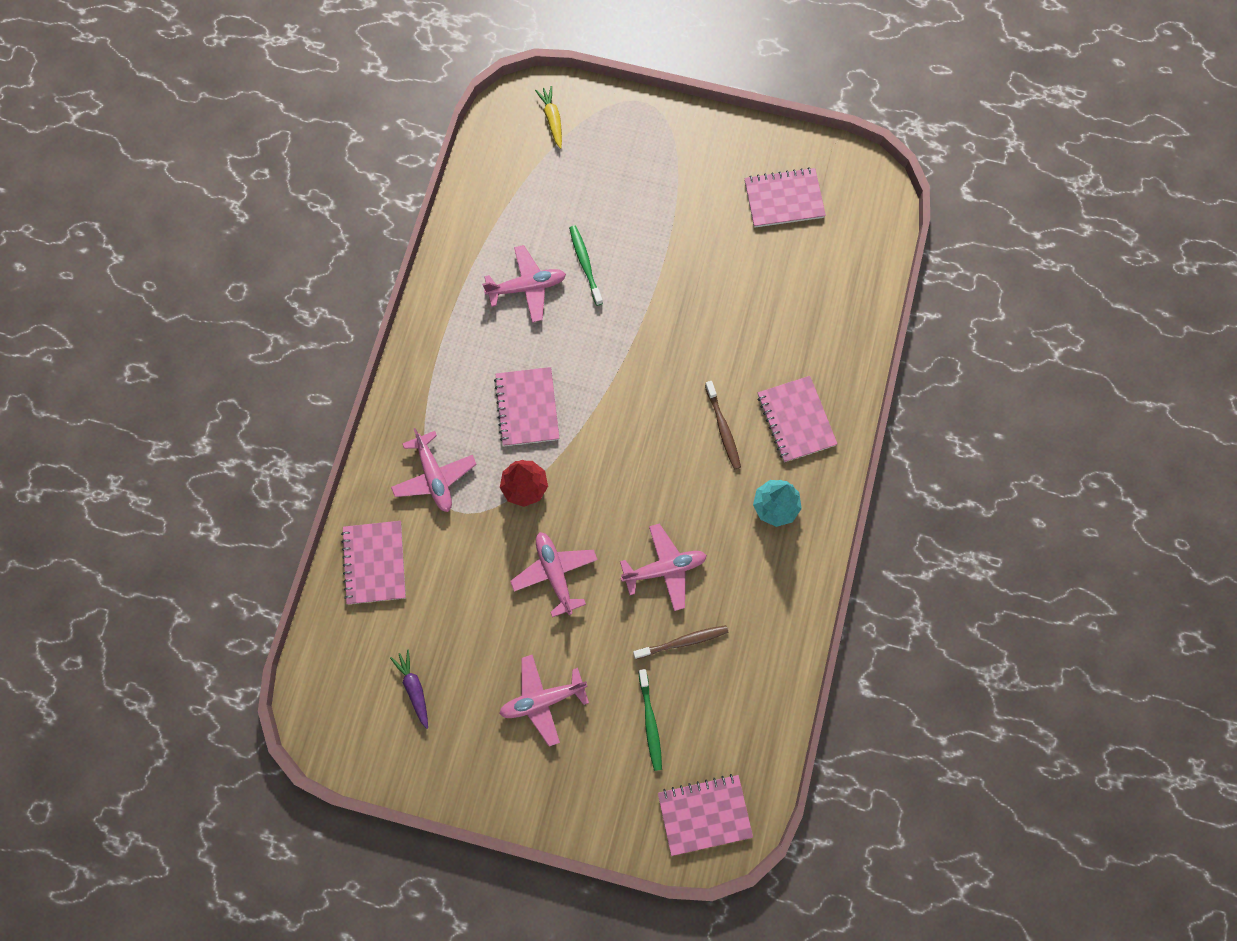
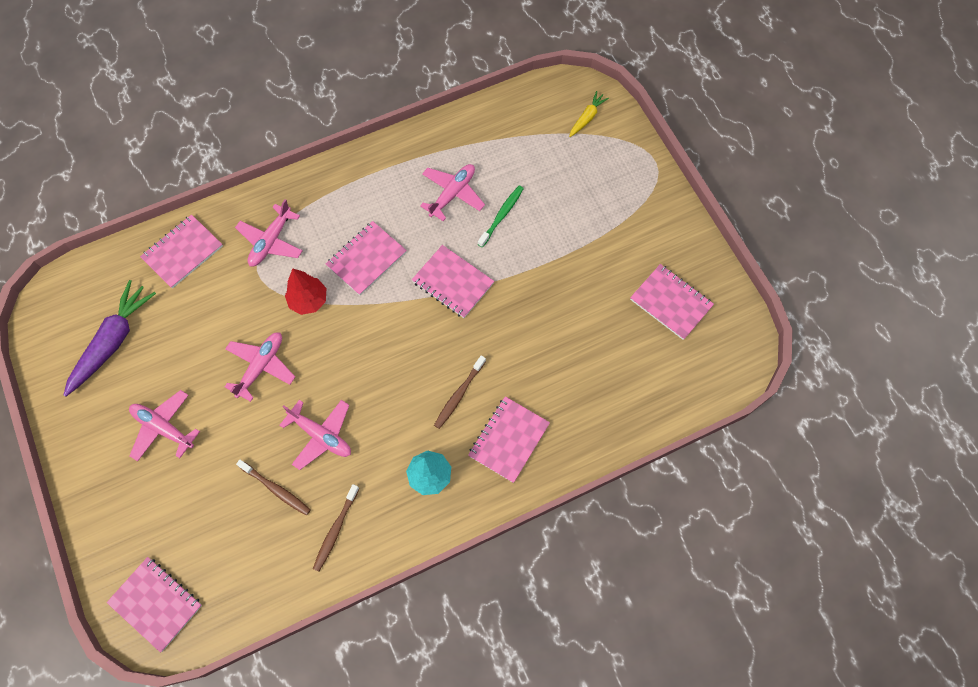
camera: 50 degrees right, 5 degrees down
purple carrot [390,650,428,729] -> purple carrot [64,280,156,396], size x1.92
pink plane [482,245,566,322] -> pink plane turned 90 degrees counterclockwise [420,164,485,221]
green toothbrush [639,669,662,771] -> none
none -> brown toothbrush [313,484,360,572]
none -> pink notebook [412,245,494,318]

